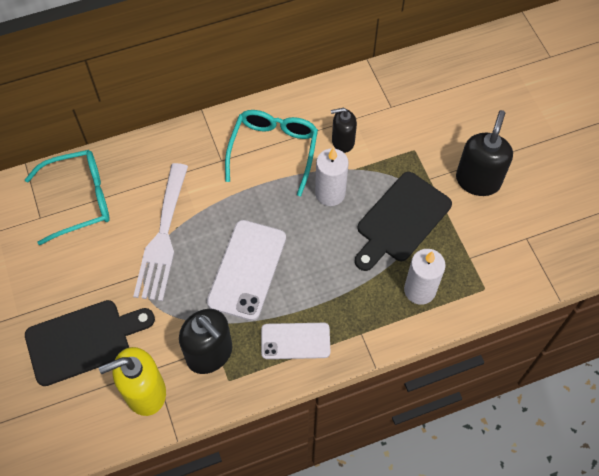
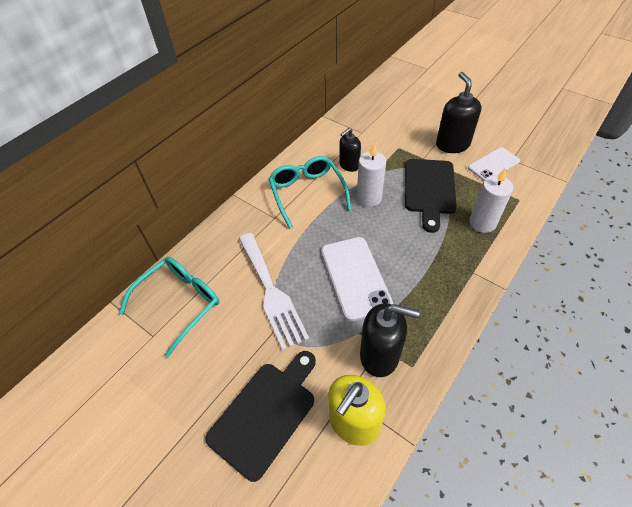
camera: 30 degrees left, 10 degrees down
white phone [261,323,330,359] -> white phone moved to [468,147,520,181]

